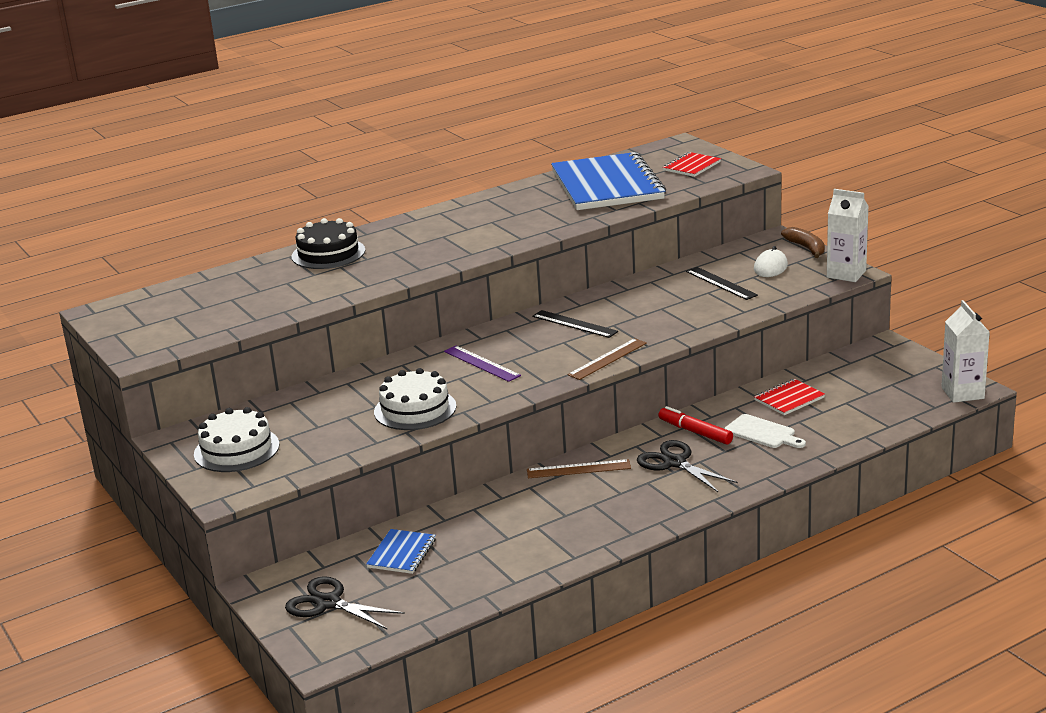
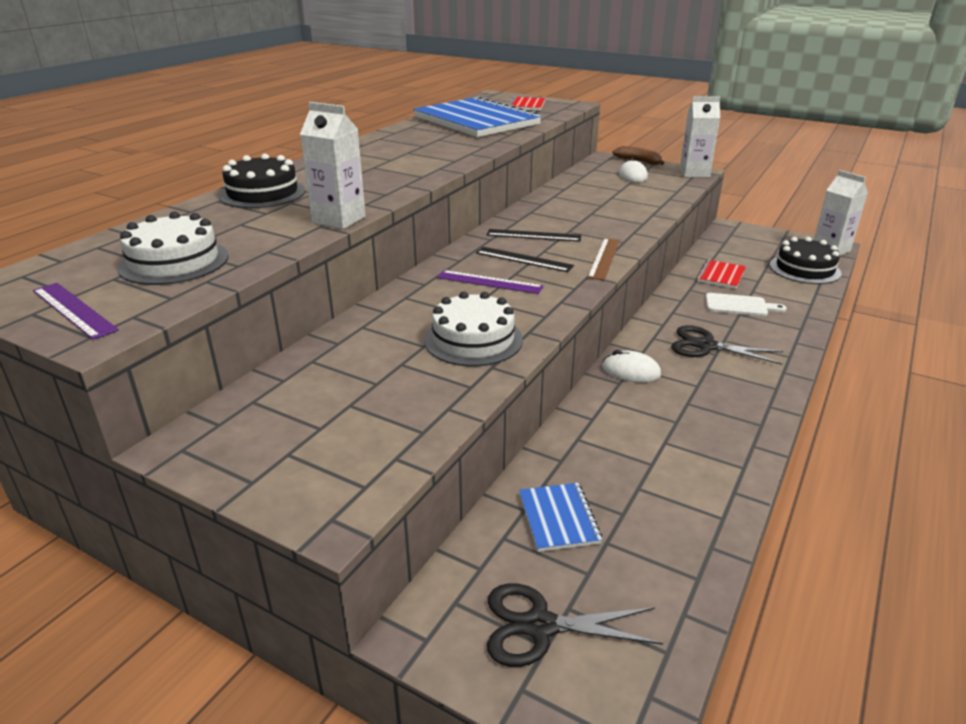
camera: 30 degrees left, 5 degrees up
white cake [194,407,280,472] -> white cake moved to [118,212,229,285]
brown ruler [527,459,631,478] -> white mouse [602,350,661,382]
red marker [658,406,733,444] -> none
black ruler [686,267,758,300] -> black ruler moved to [476,247,574,272]
none -> purple ruler [33,283,119,340]
none -> white carton [300,102,366,229]
none -> black cake [770,237,842,284]

